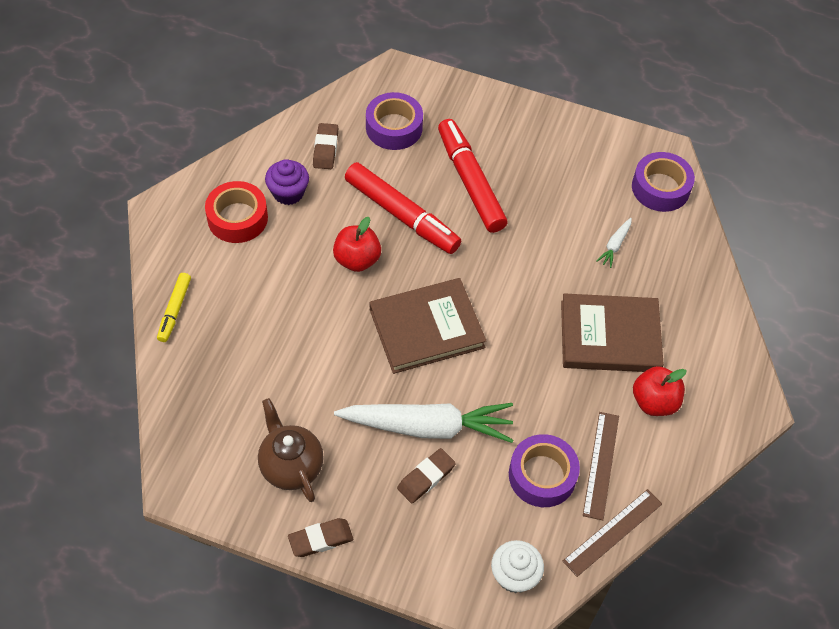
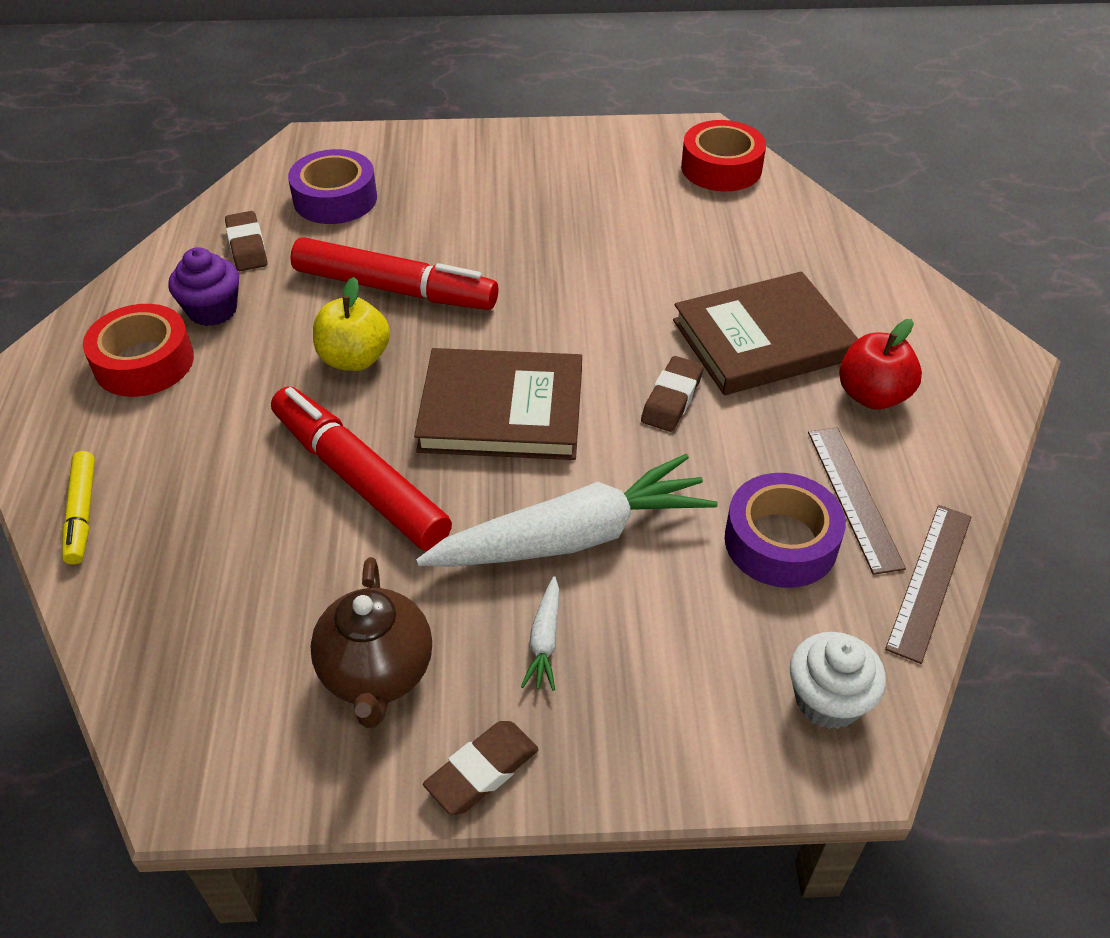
camera: 20 degrees left, 10 degrees down
brown teapot [258,398,324,502] -> brown teapot turned 135 degrees counterclockwise [310,557,432,728]
red apple [333,217,381,272] -> yellow apple [313,277,390,371]
brown book [369,278,486,374] -> brown book turned 45 degrees clockwise [414,348,582,460]
brown eraser [397,448,456,503] -> brown eraser moved to [641,356,704,432]
red marker [438,119,507,233] -> red marker moved to [271,387,452,551]
white carrot [596,218,632,268] -> white carrot moved to [521,576,559,691]
purple tape [632,152,695,212] -> red tape [681,120,766,191]

